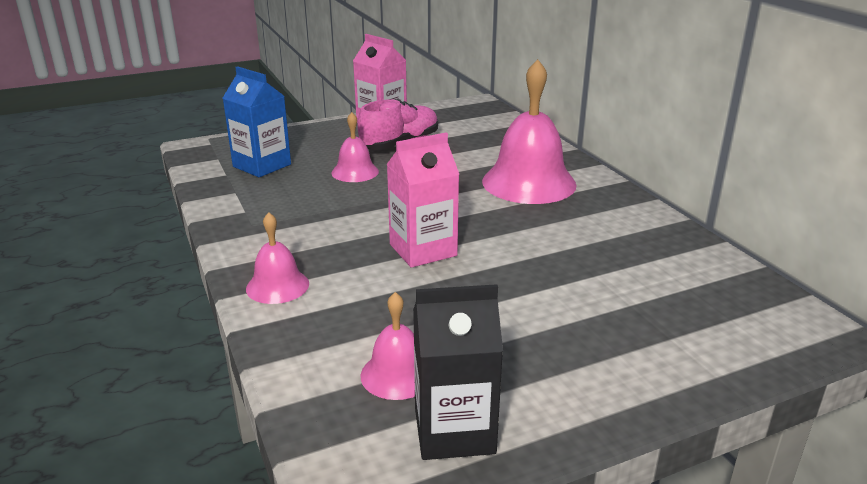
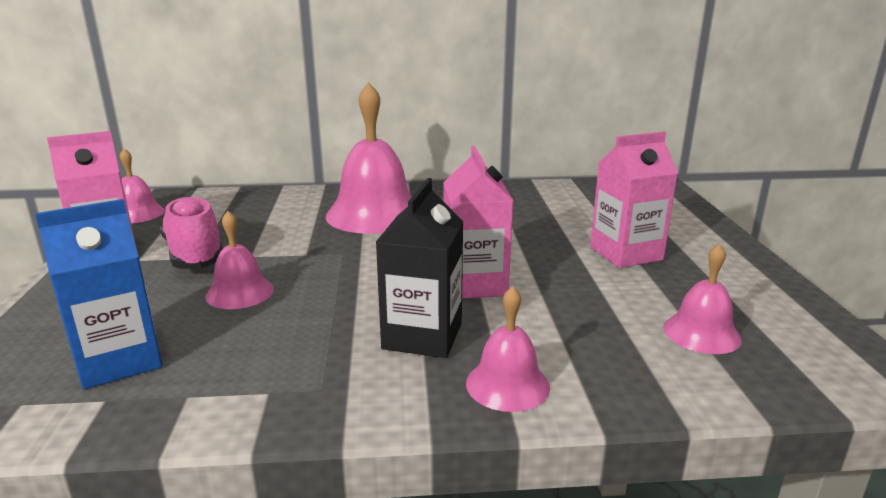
camera: 70 degrees left, 5 degrees down
black carton [413,284,503,460] -> black carton moved to [376,178,464,358]
none -> pink bell [120,148,165,223]
none -> pink carton [590,131,678,268]

